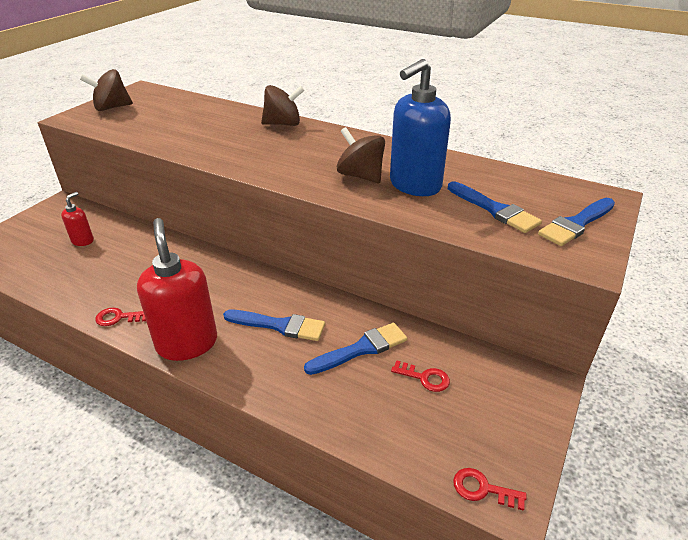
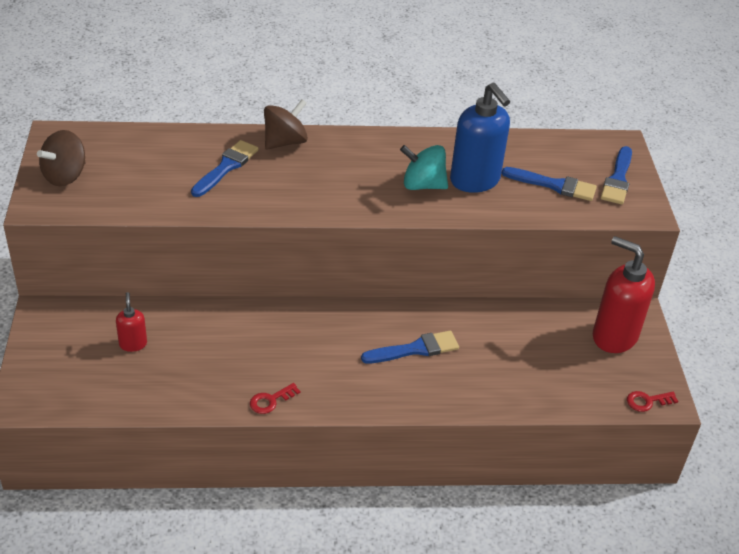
camera: 35 degrees left, 5 degrees up
red soap dispenser [137,218,217,361] -> red soap dispenser moved to [593,236,655,353]
blue brush [304,323,407,375] -> blue brush moved to [191,140,259,197]
brown spinning top [337,127,385,183] -> turquoise spinning top [400,145,448,190]
blue soap dispenser [390,59,451,196] -> blue soap dispenser turned 45 degrees counterclockwise [450,83,510,193]
red key [391,360,450,392] -> none

